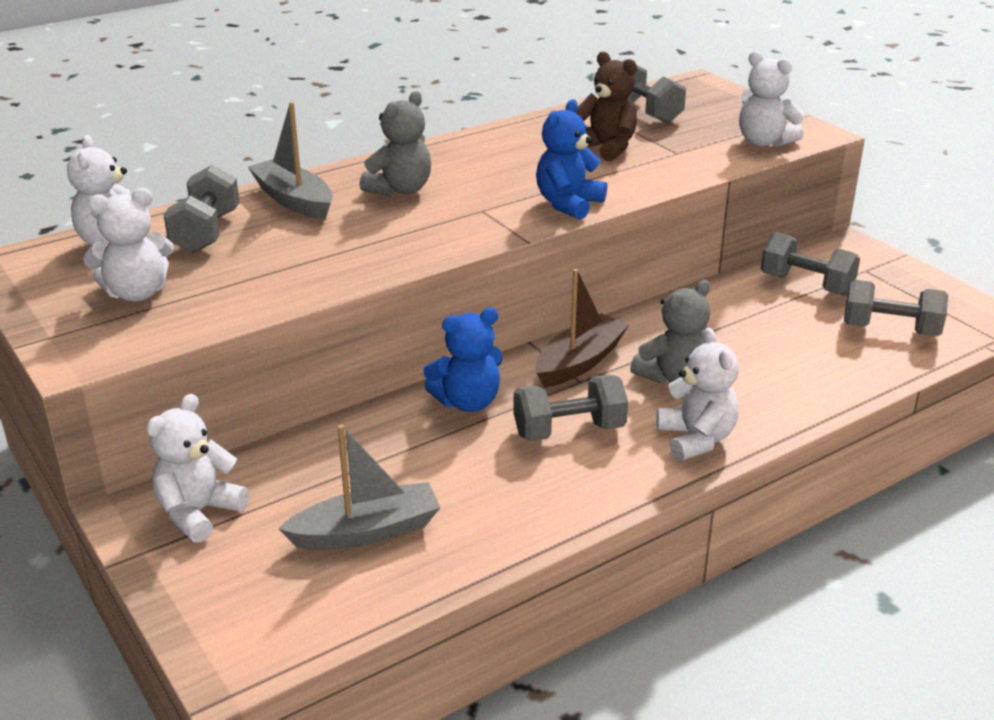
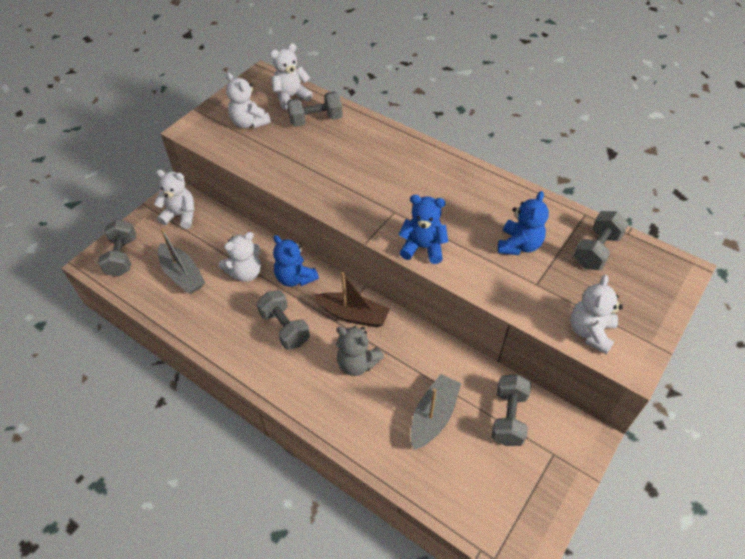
camera: 70 degrees right, 20 degrees up
grey boat [248,102,333,220] -> grey boat moved to [411,374,461,450]
grey teddy bear [360,91,431,196] -> none
brown teddy bear [576,52,637,161] -> blue teddy bear [498,191,549,255]
white teddy bear [656,328,739,461] -> white teddy bear moved to [219,232,261,282]
grey dumbbell [844,280,948,336] -> grey dumbbell moved to [98,219,136,277]

